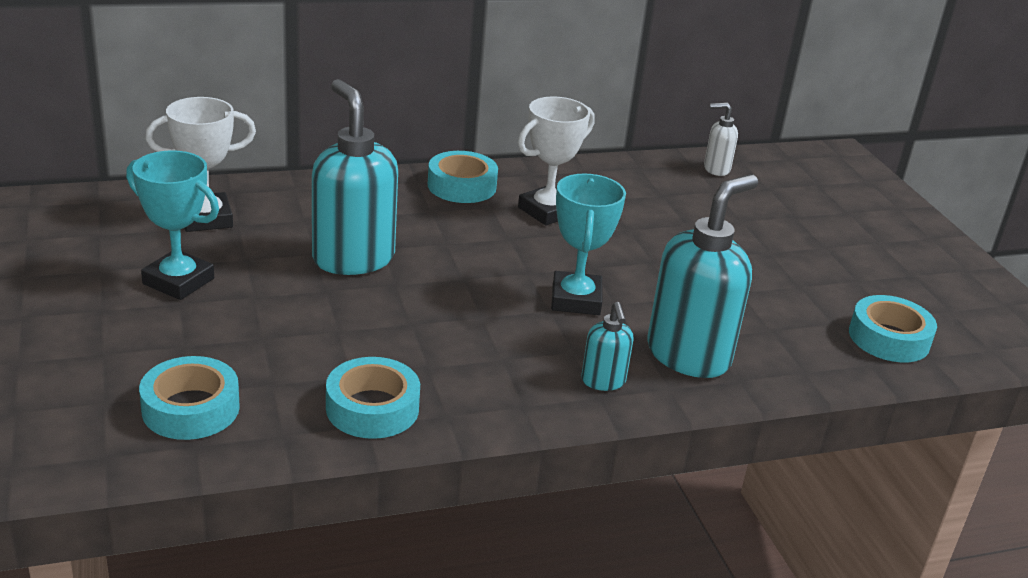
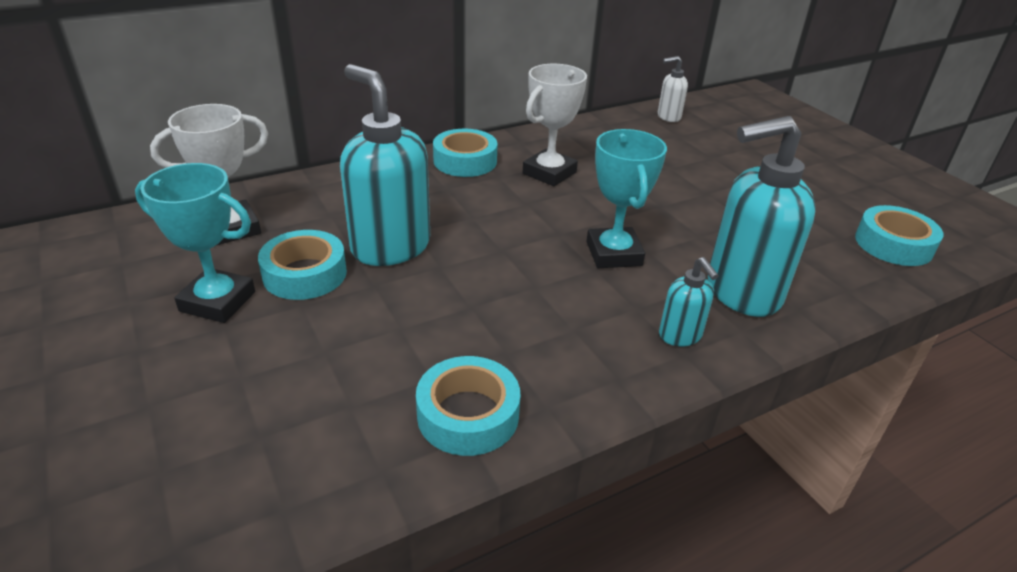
camera: 10 degrees left, 5 degrees up
turquoise tape [139,356,240,440] -> turquoise tape moved to [258,230,347,300]
turquoise soap dispenser [648,174,758,378] -> turquoise soap dispenser turned 135 degrees counterclockwise [708,116,816,317]

